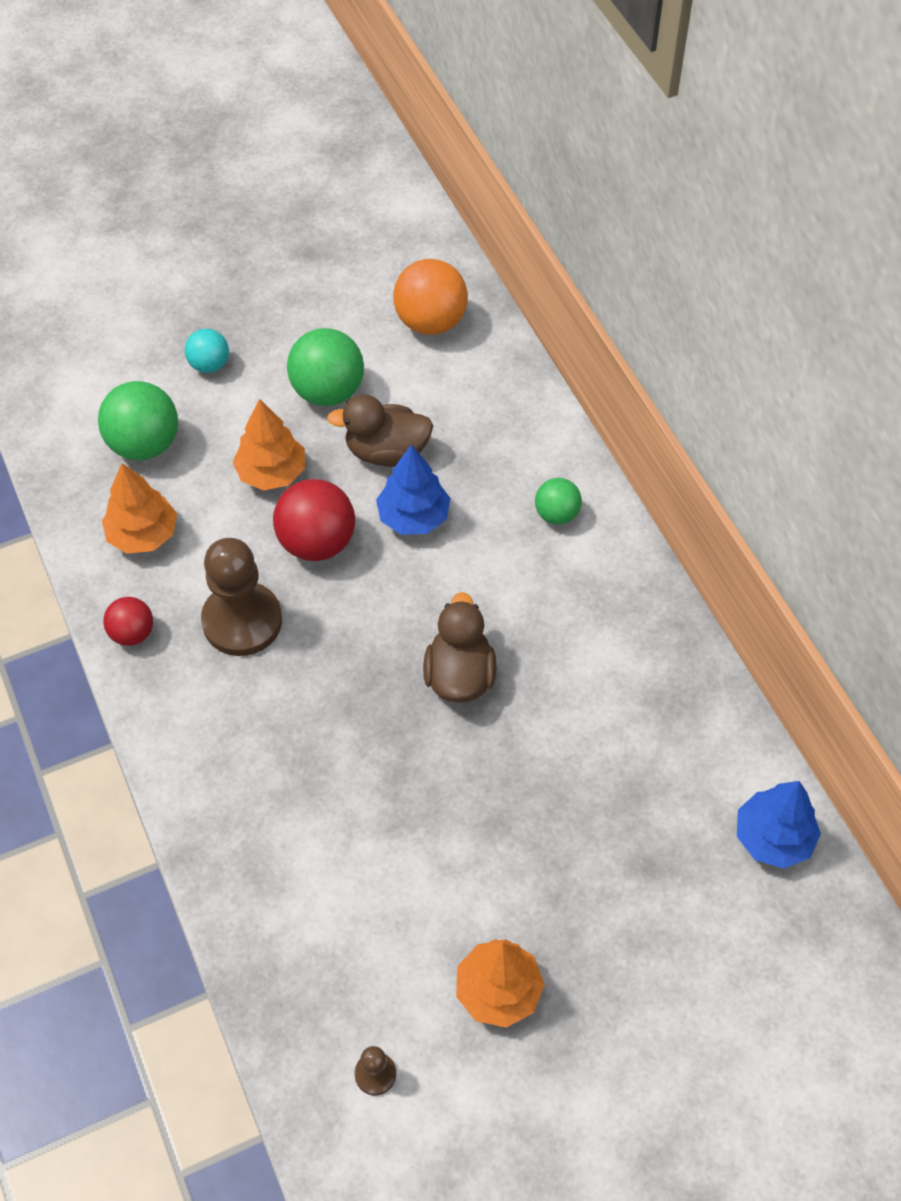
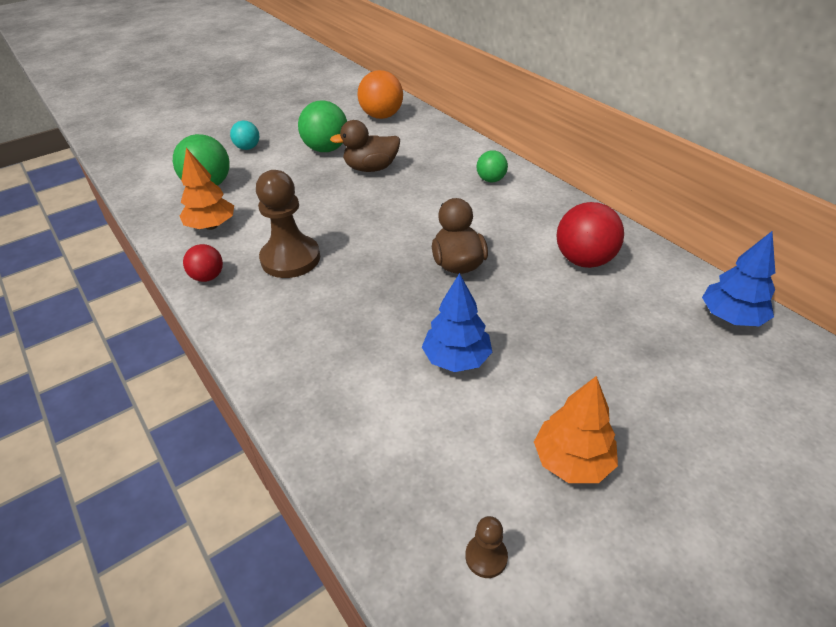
camera: 10 degrees left, 15 degrees down
orange tree [233,399,305,490] -> none
red ball [273,479,355,561] -> red ball moved to [556,202,624,268]
blue tree [376,445,451,535] -> blue tree moved to [422,273,492,372]

